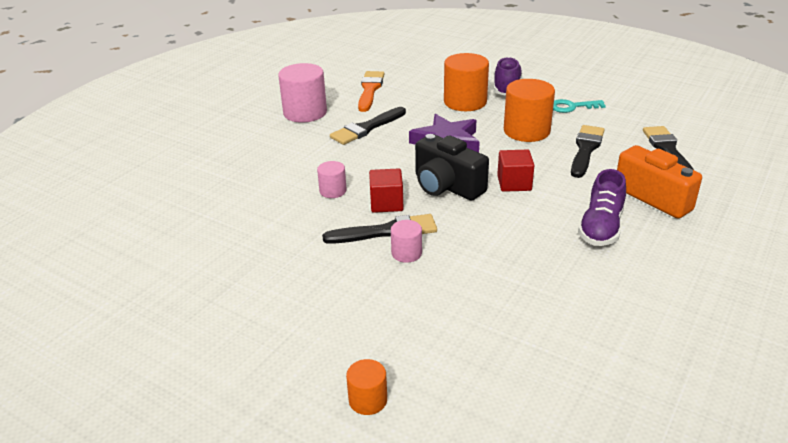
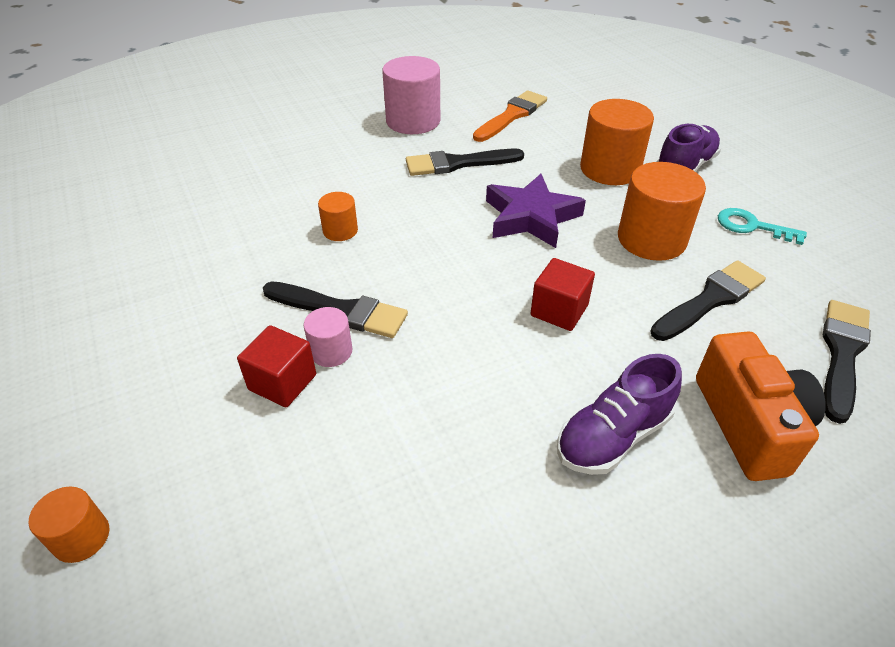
camera: 30 degrees right, 10 degrees up
pink cylinder [317,161,347,198] -> orange cylinder [318,192,358,241]
red cube [369,168,403,213] -> red cube moved to [237,325,316,407]
black camera [415,134,489,201] -> none

